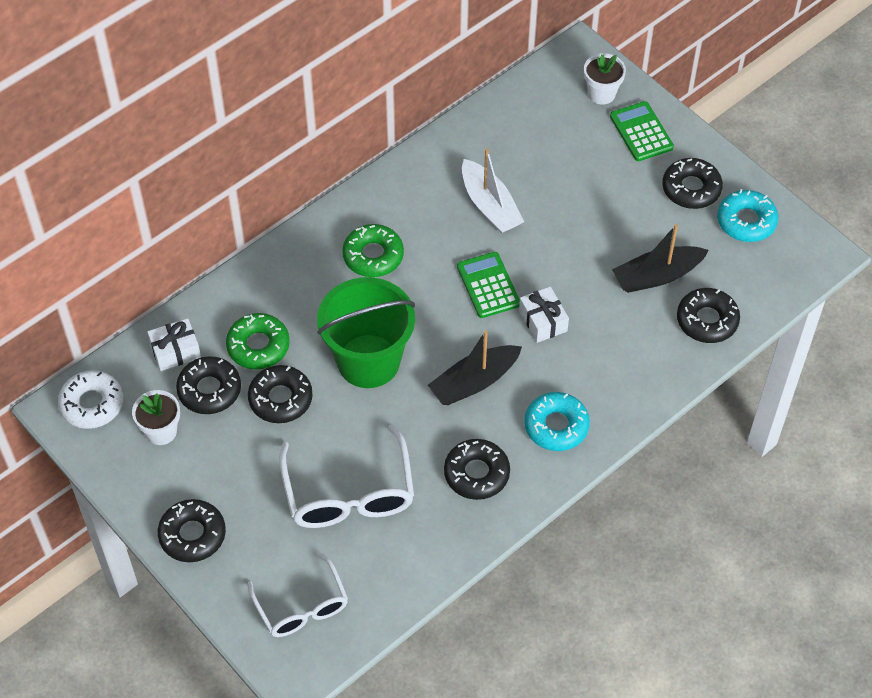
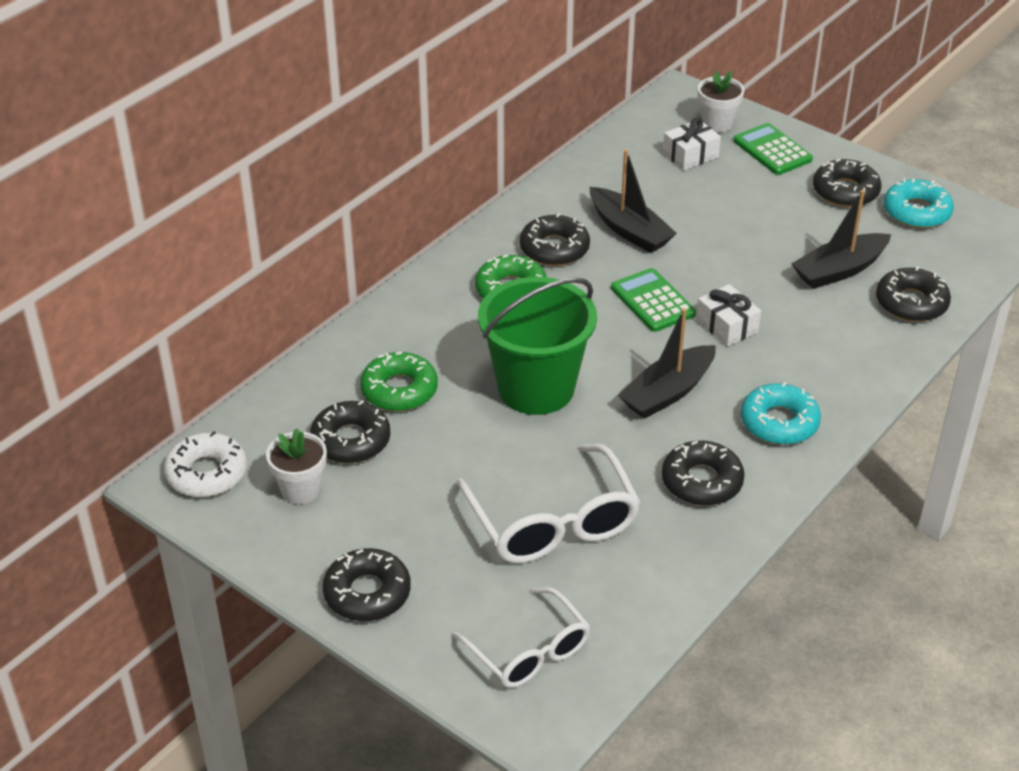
camera: 10 degrees left, 15 degrees down
white gift [147,318,201,371] -> white gift moved to [663,117,721,171]
black donut [248,365,313,423] -> black donut moved to [520,213,590,266]
white boat [462,148,524,233] -> black boat [590,149,677,253]

